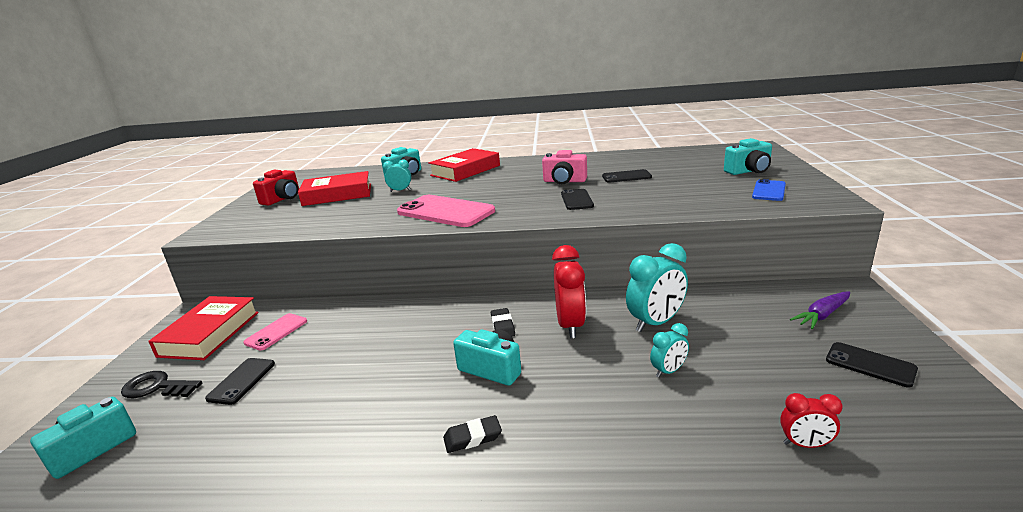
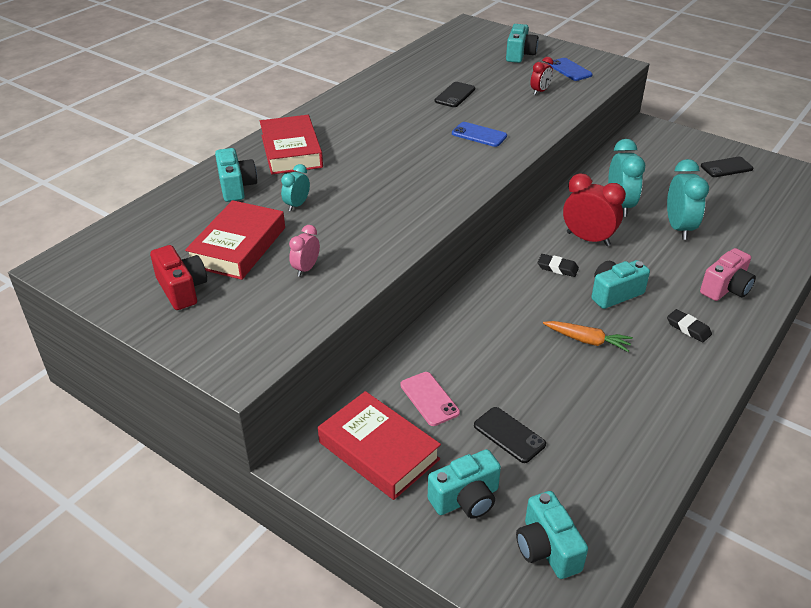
camera: 60 degrees left, 15 degrees up
black key [121,371,202,398] -> turquoise camera [428,449,501,519]
pink phone [397,195,495,227] -> none
black eraser [443,415,502,453] -> black eraser turned 60 degrees counterclockwise [667,309,712,343]
pink camera [542,150,587,184] -> pink camera moved to [700,248,756,301]
black phone [561,189,594,210] -> blue phone [452,122,507,147]
turquoise clock [650,323,689,377] -> turquoise clock [667,159,709,240], size x1.83
red clock [780,393,843,448] -> red clock moved to [530,57,553,95]
purple carrot [790,292,850,329] -> none
none -> pink clock [289,225,320,277]
none -> orange carrot [543,321,633,352]

